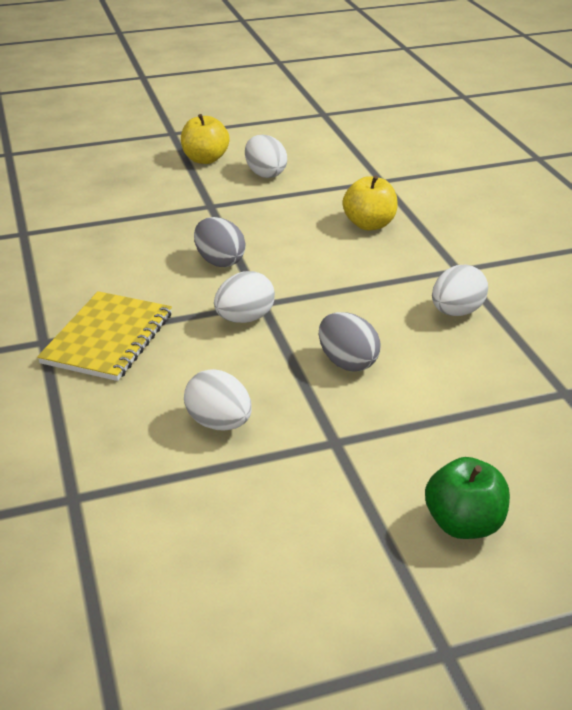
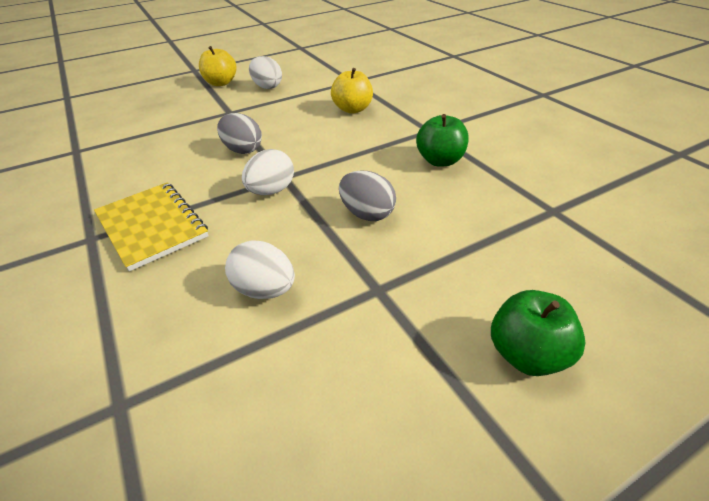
camera: 10 degrees left, 5 degrees up
yellow notebook [37,291,172,381] -> yellow notebook turned 45 degrees counterclockwise [94,183,209,271]
white egg [432,264,488,316] -> green apple [416,114,469,167]

